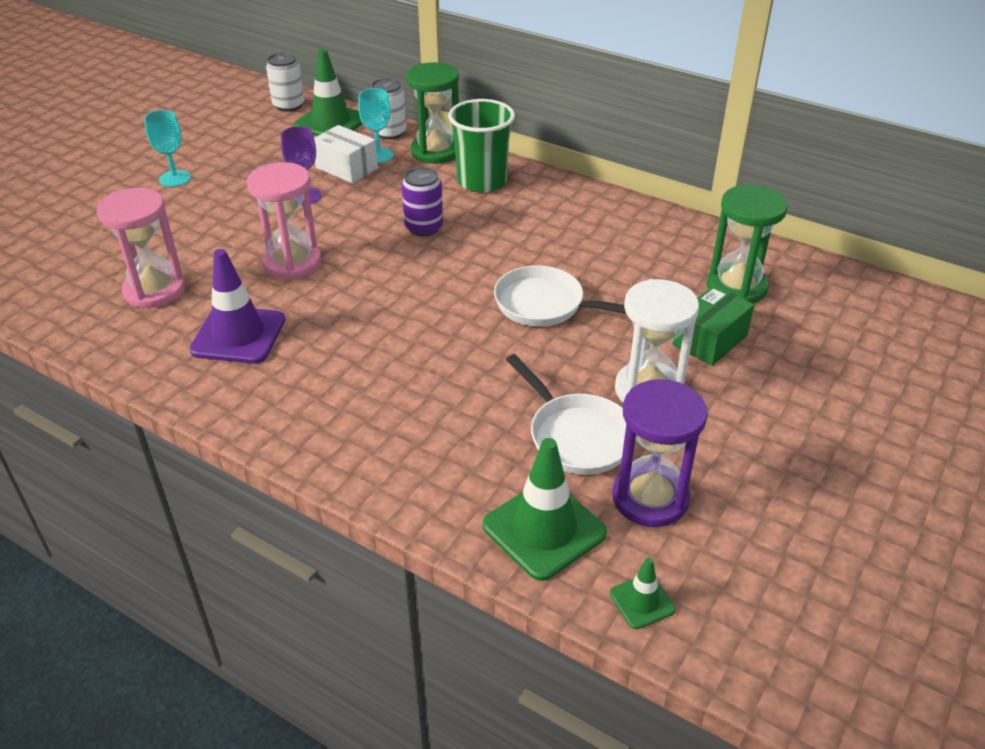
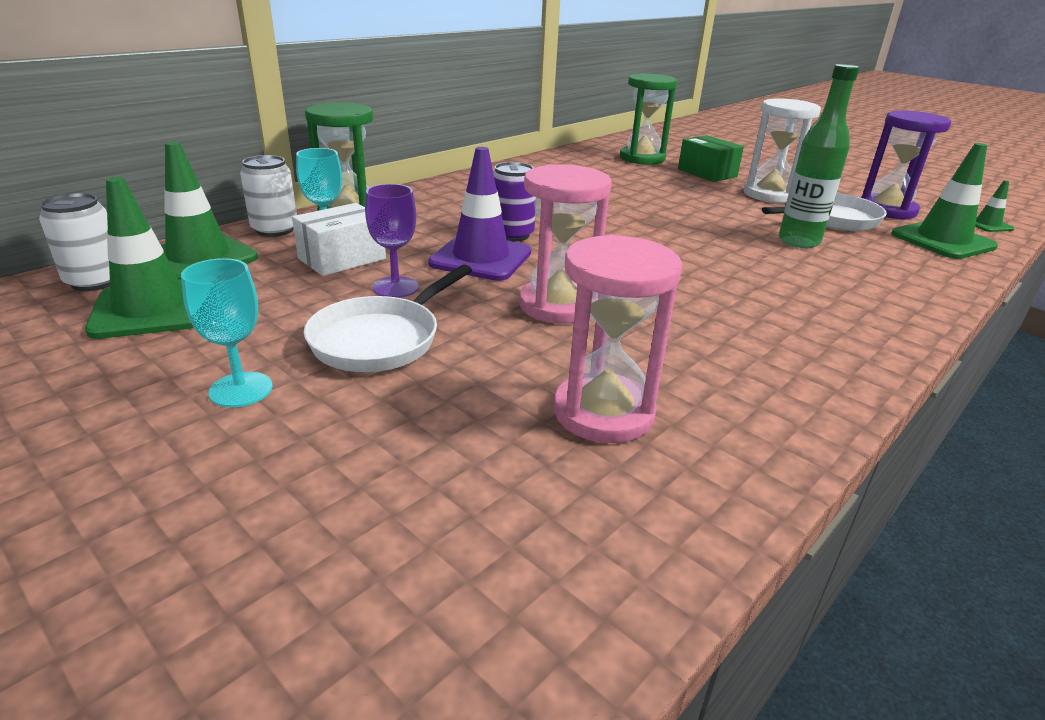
camera: 80 degrees left, 10 degrees down
purple traffic cone [190,249,285,364] -> purple traffic cone moved to [428,147,531,281]
green cup [448,99,515,193] -> none
white pan [494,265,626,327] -> white pan moved to [304,265,472,372]
none -> green traffic cone [85,177,194,339]
none -> green bottle [778,64,859,248]

